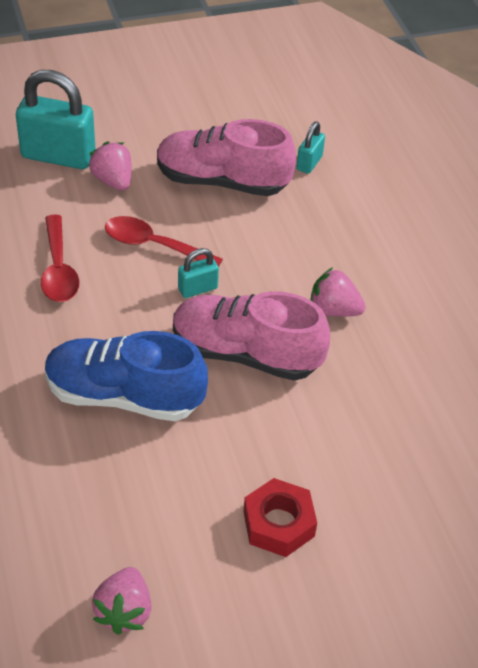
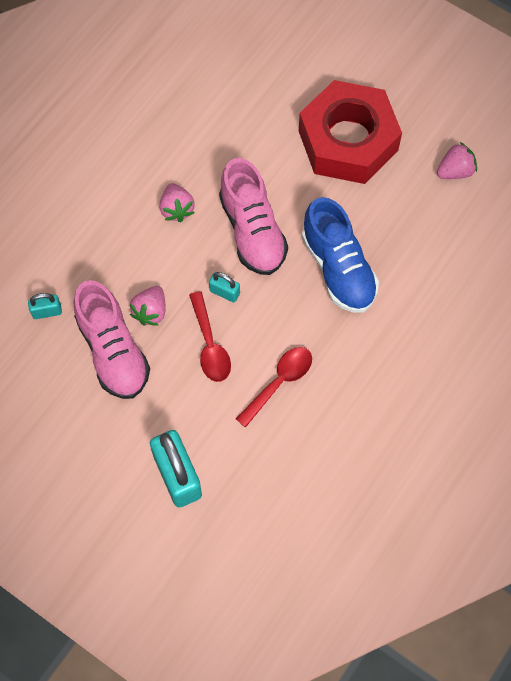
camera: 125 degrees left, 20 degrees up
pink strawberry [88,142,132,191] -> pink strawberry moved to [130,286,166,326]
red nut [243,478,317,557] -> red nut [299,80,402,184], size x2.15

